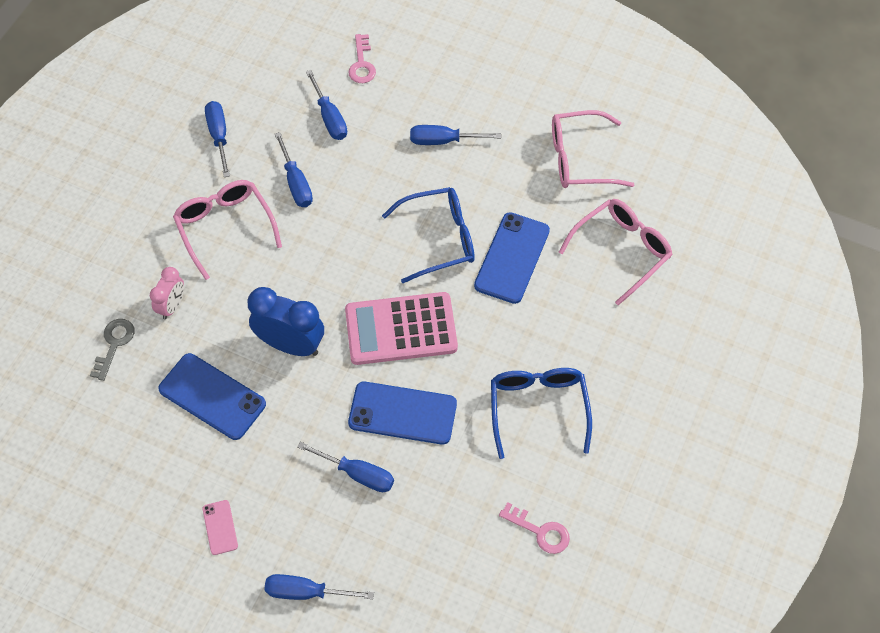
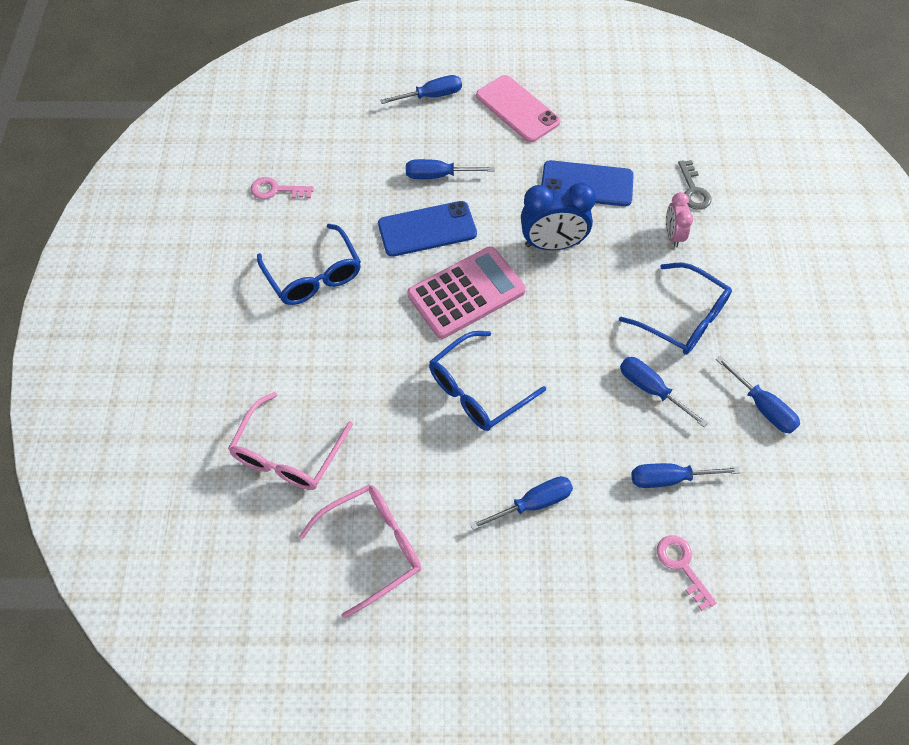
camera: 155 degrees right, 0 degrees up
pink glasses [173,180,282,280] -> blue glasses [619,263,732,355]
pink phone [203,500,238,555] -> pink phone [476,75,561,142], size x2.01
blue screwdriver [306,70,347,140] -> blue screwdriver turned 45 degrees counterclockwise [631,463,740,488]
blue phone [474,212,550,304] -> none

